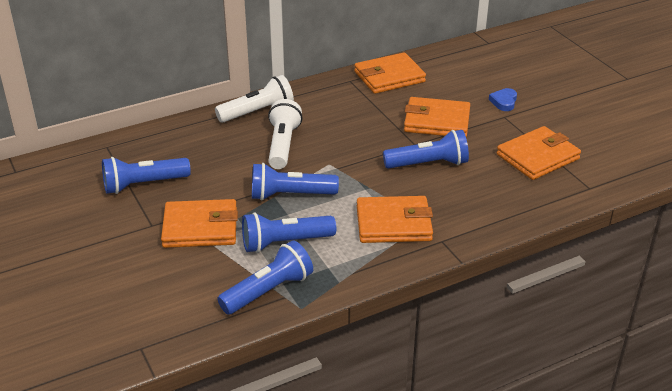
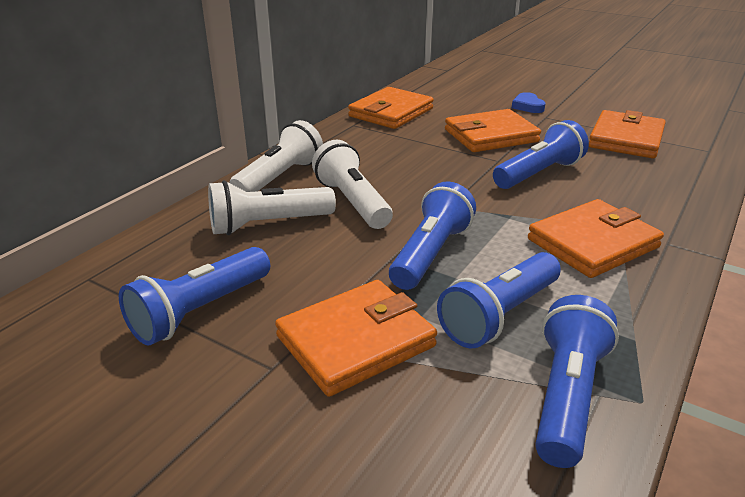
camera: 30 degrees left, 5 degrees down
blue flashlight [252,163,339,200] -> blue flashlight turned 150 degrees clockwise [389,181,476,290]
none -> white flashlight [208,180,336,235]

